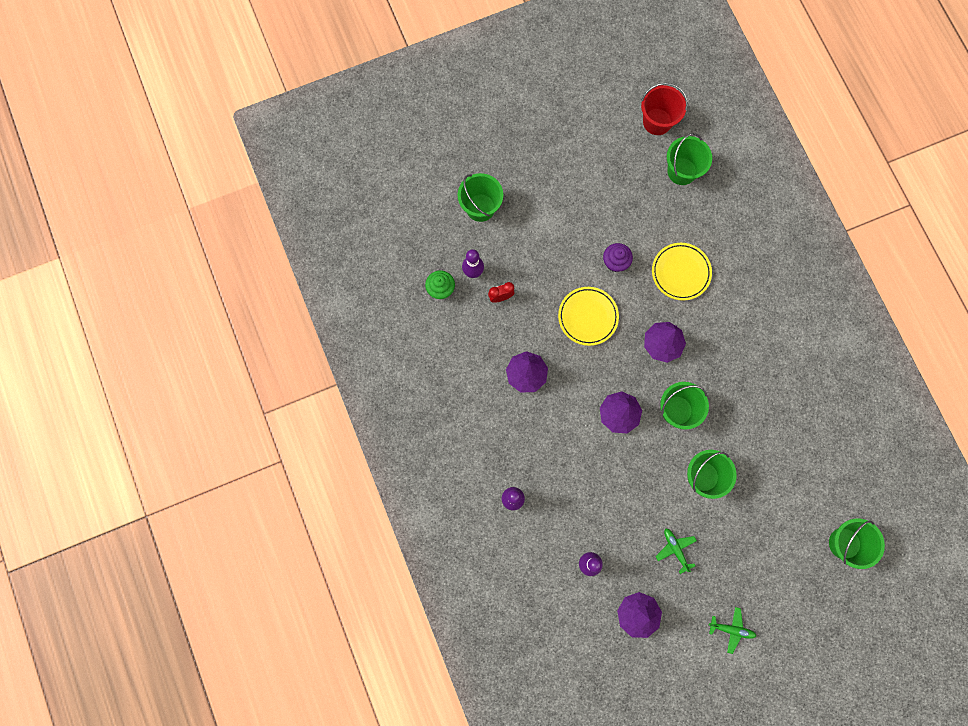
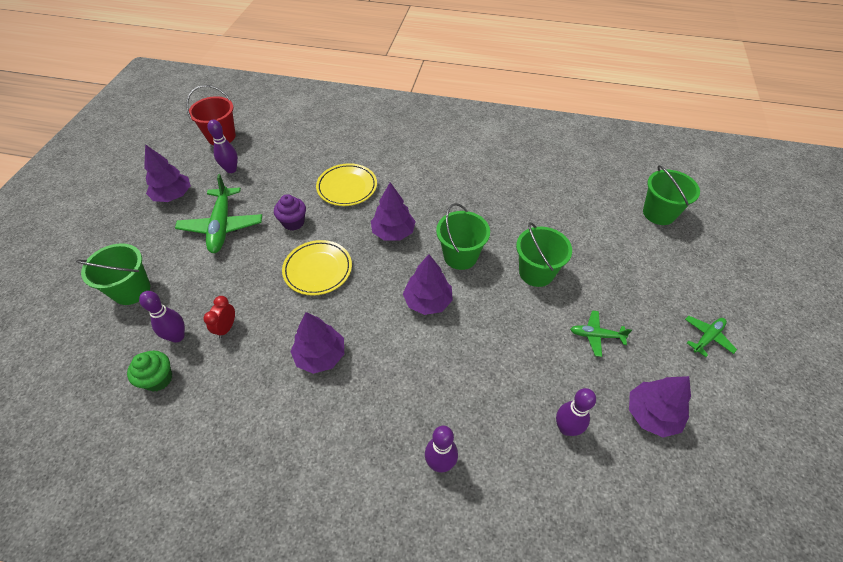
camera: 55 degrees left, 25 degrees down
green bucket [667,133,712,185] -> none
none -> purple tree [144,144,191,202]
none -> green plane [175,174,262,253]
none -> purple bowling pin [207,120,238,173]

